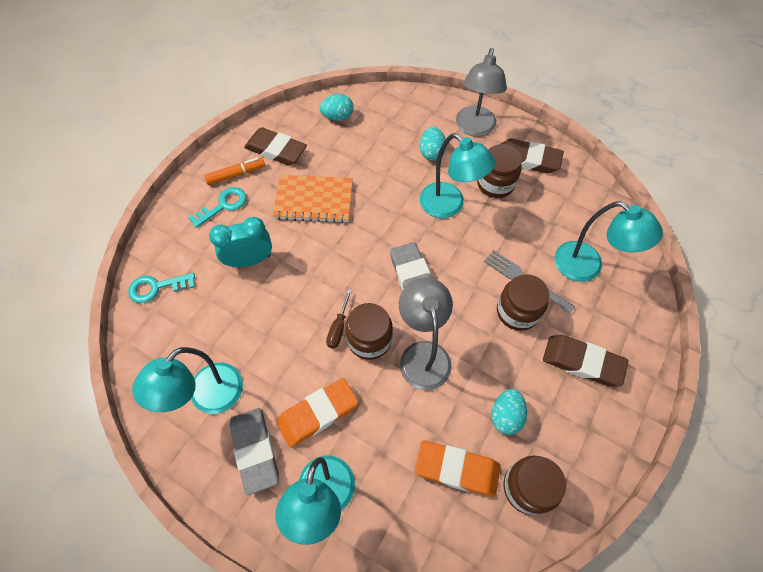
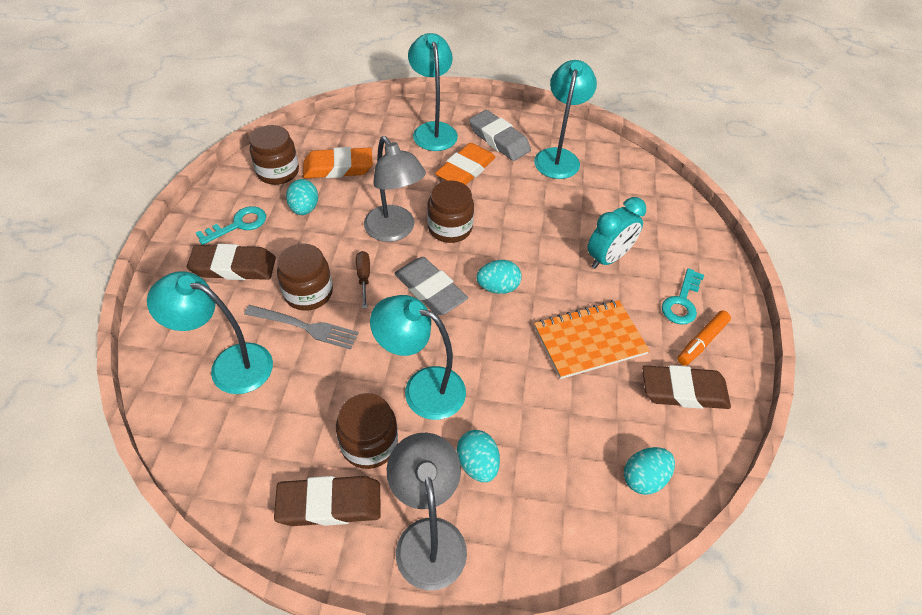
camera: 155 degrees right, 10 degrees down
turquoise key [128,273,195,303] -> turquoise key moved to [196,206,266,245]
brown screwdriver [326,289,352,349] -> brown screwdriver moved to [356,251,370,309]
none -> turquoise egg [476,260,522,294]

